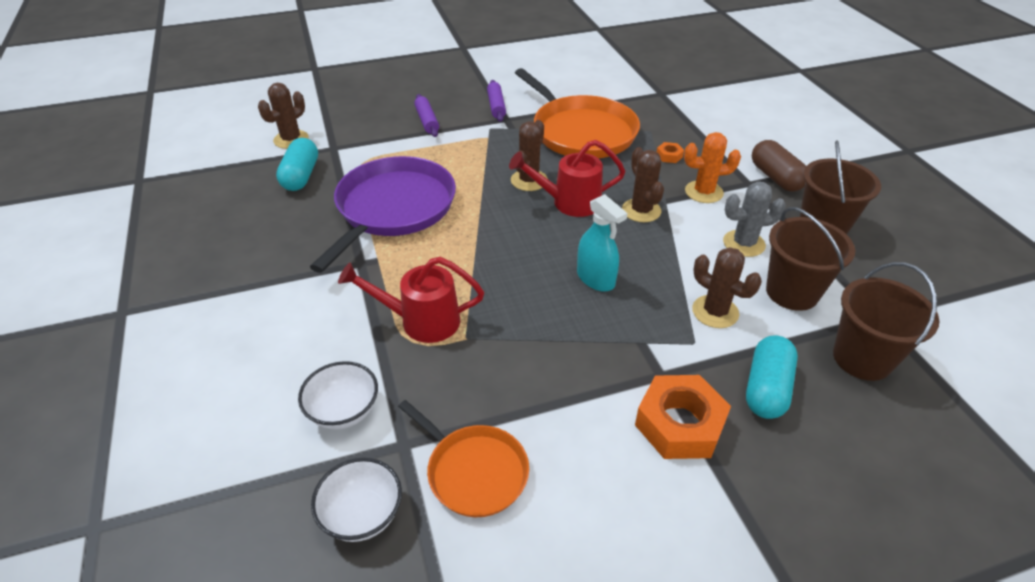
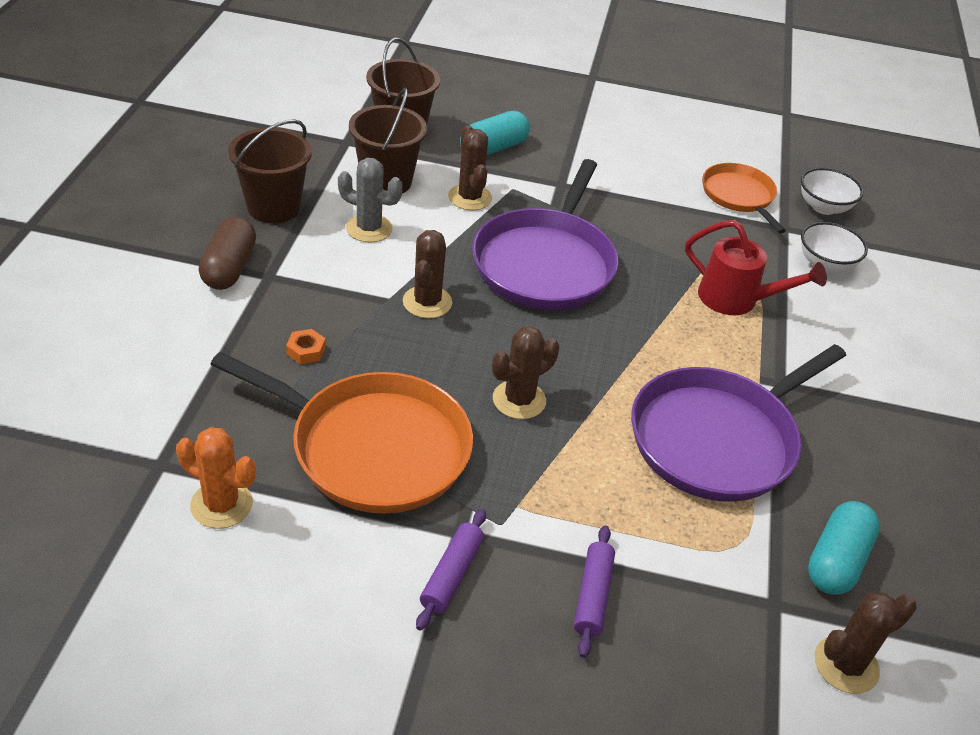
camera: 155 degrees left, 0 degrees up
red watering can [509,140,626,217] -> none
orange pan [515,68,640,158] -> orange pan turned 120 degrees clockwise [211,352,473,514]
turquoise spray bottle [577,194,627,292] -> purple pan [472,159,618,310]
orange nut [635,375,731,459] -> none
orange cactus [684,132,741,203] -> orange cactus moved to [176,427,256,529]

